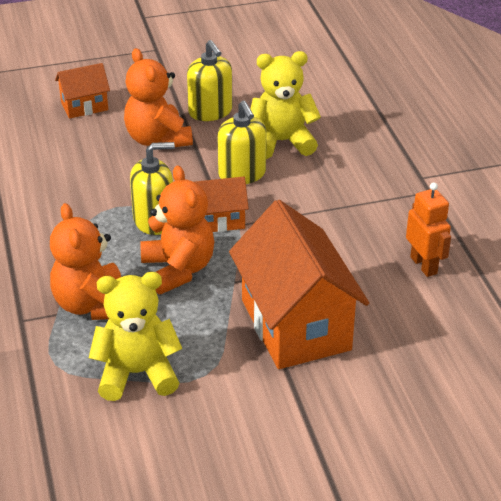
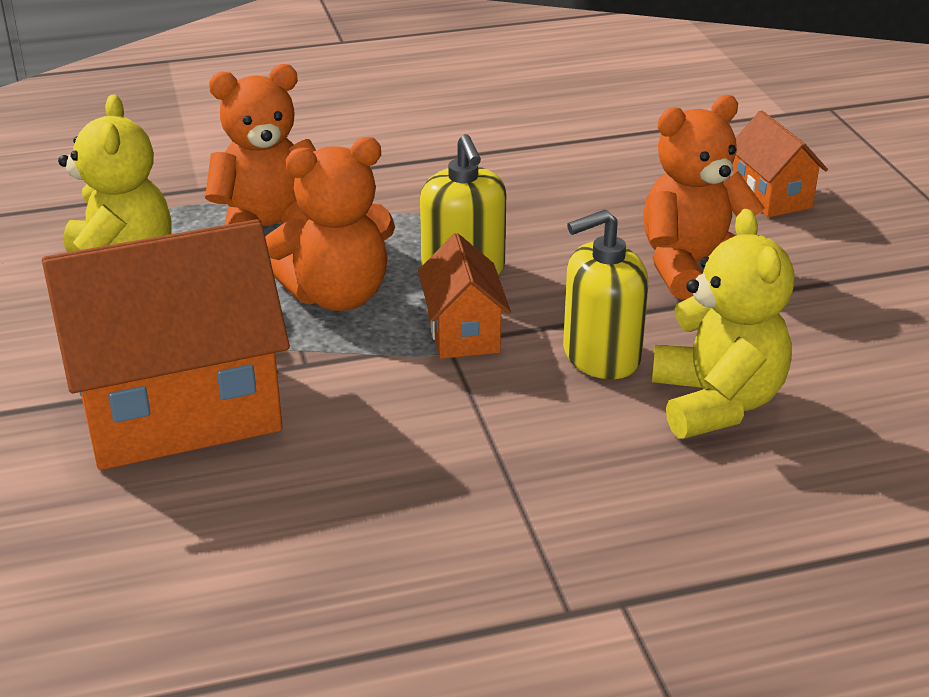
camera: 90 degrees right, 5 degrees down
yellow soap dispenser [187,40,232,121] -> none
orange robot [406,183,451,277] -> none

